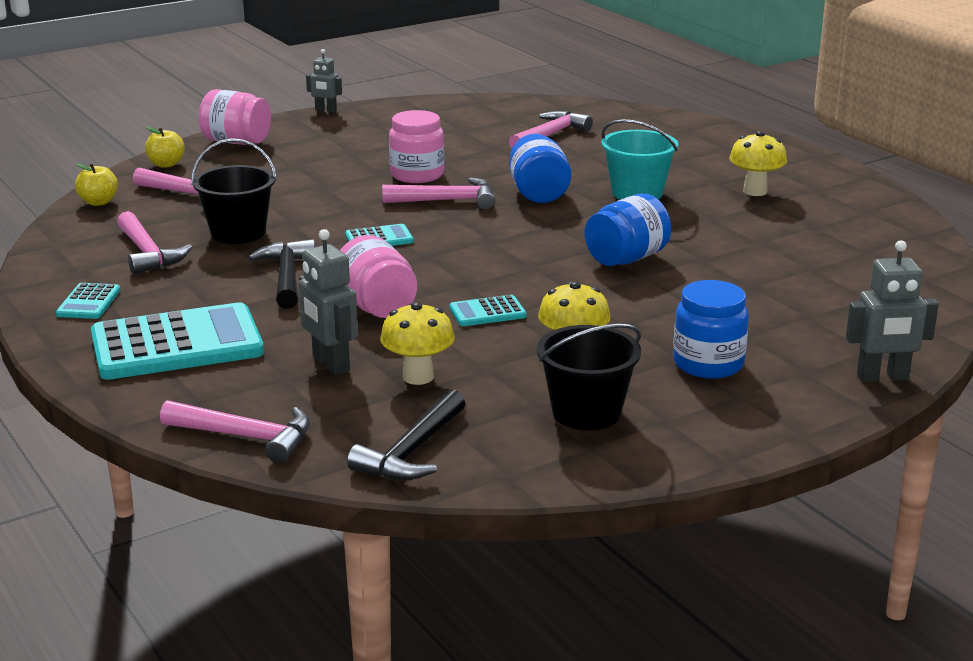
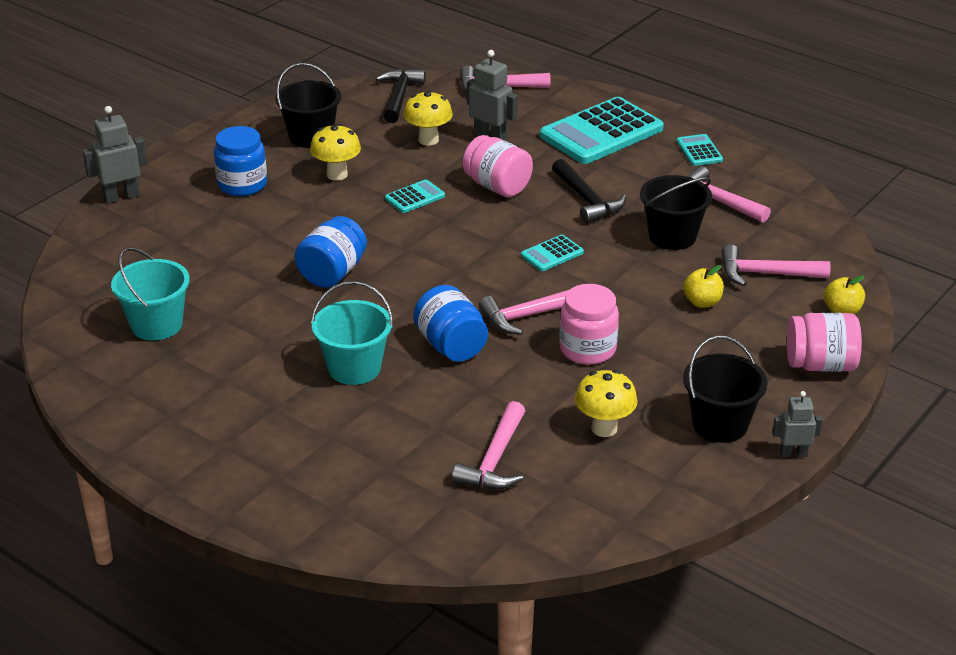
camera: 160 degrees right, 10 degrees up
yellow apple [75,163,118,206] -> yellow apple moved to [683,265,724,308]
yellow mushroom [729,131,787,196] -> yellow mushroom moved to [575,370,638,437]
none -> turquoise bucket [111,247,190,340]
none -> black bucket [683,336,768,443]

